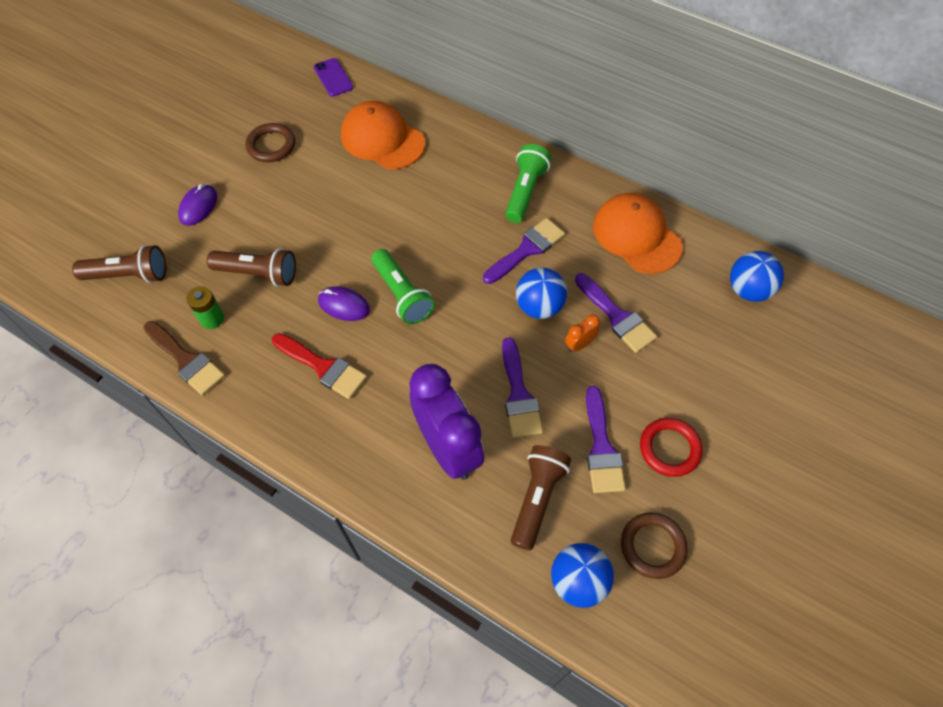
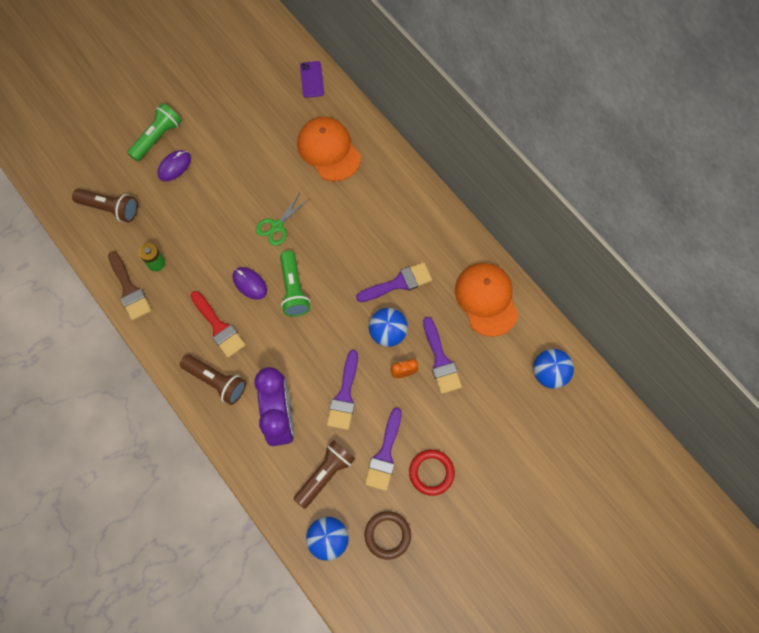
camera: 20 degrees right, 10 degrees up
brown flashlight [207,248,296,286] -> brown flashlight moved to [180,355,246,405]
brown ring [245,123,295,162] -> none
green flashlight [505,144,551,223] -> green flashlight moved to [127,103,182,161]
none -> green scissors [256,194,309,246]

